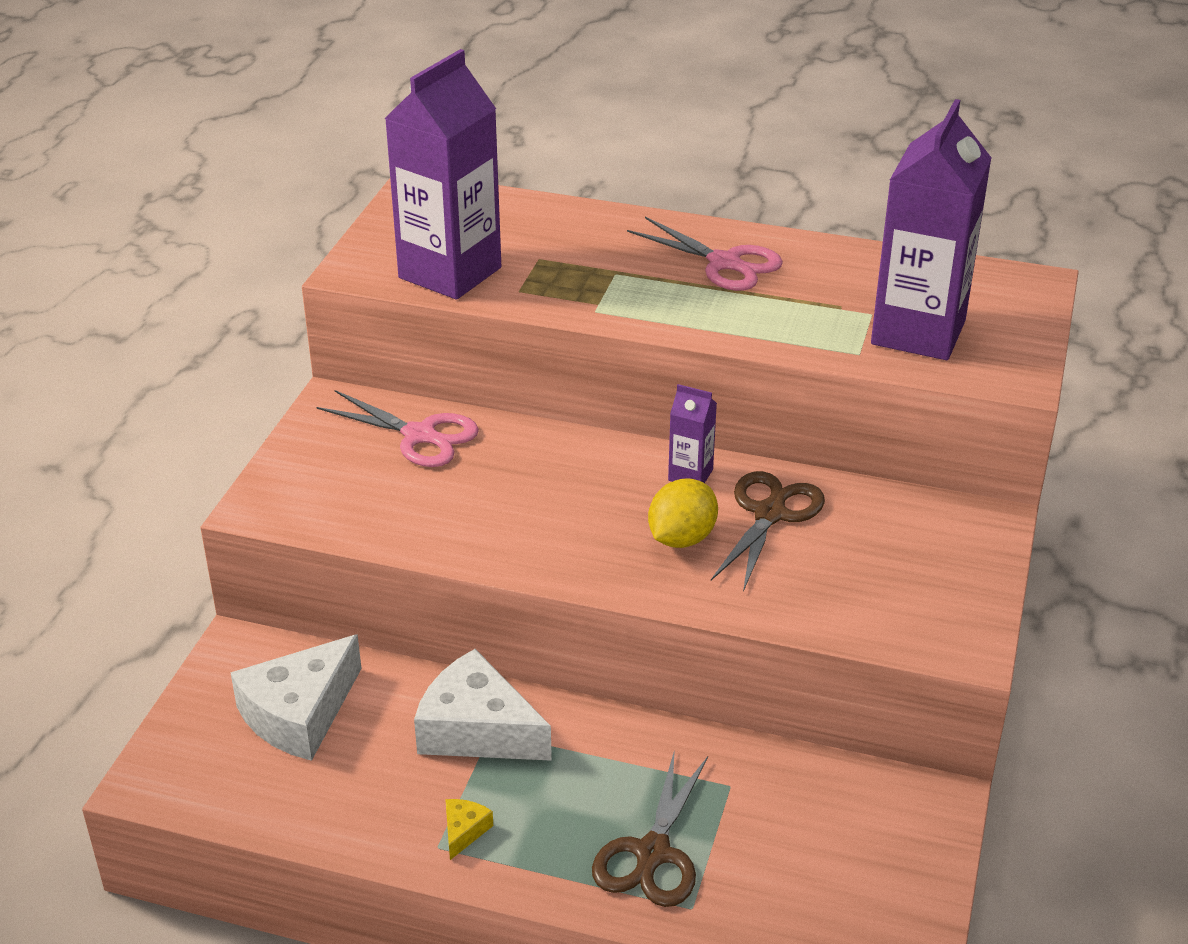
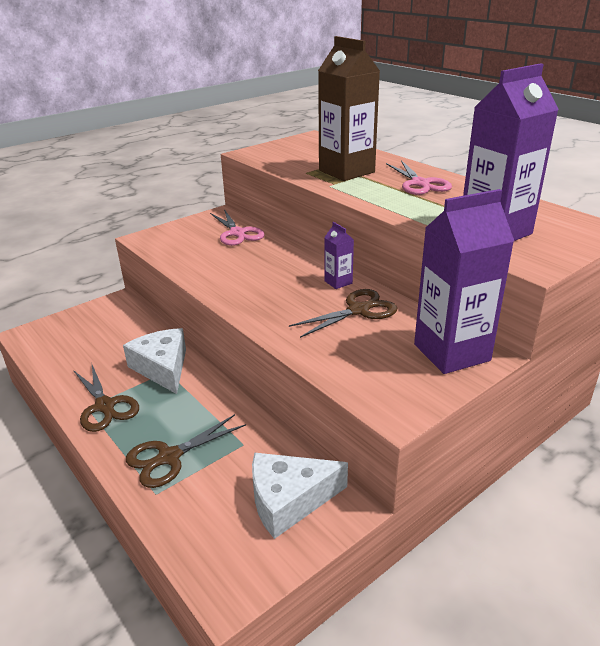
camera: 35 degrees right, 5 degrees down
white cheese [230,634,362,761] -> white cheese moved to [252,452,348,539]
purple carton [384,49,501,300] -> purple carton moved to [414,189,514,374]
yellow cheese [445,799,493,860] -> brown scissors [73,365,139,432]
yellow lemon [648,479,718,548] -> none
none -> brown carton [318,36,380,181]

